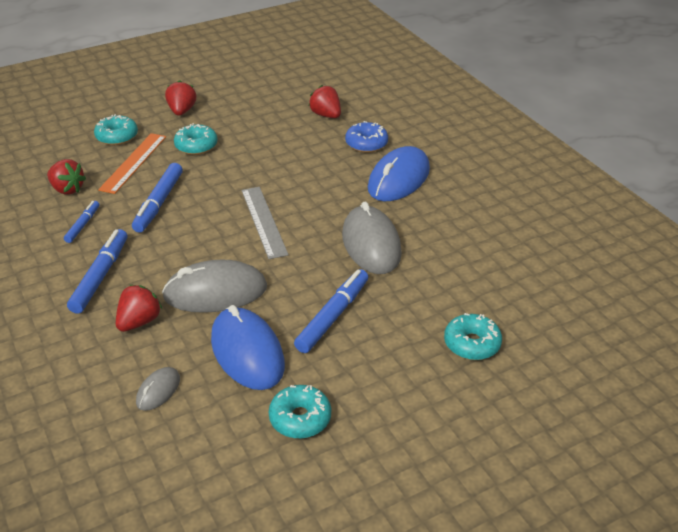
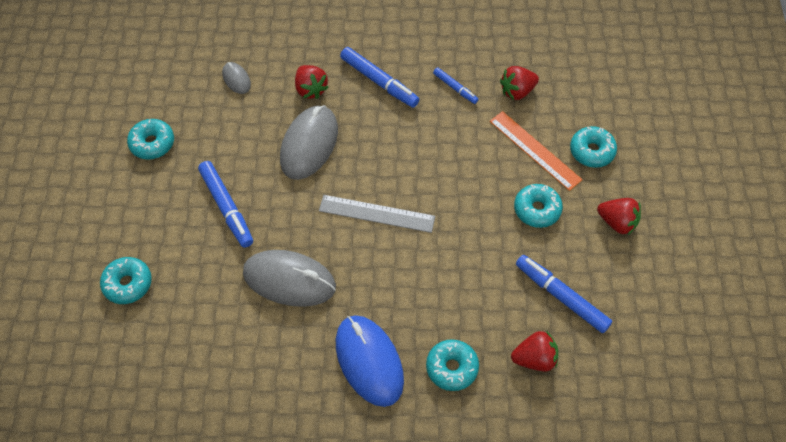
camera: 120 degrees right, 20 degrees up
blue marker [132,163,183,233] -> blue marker moved to [516,255,612,333]
blue mouse [211,305,285,390] -> none
blue donut [345,121,388,153] -> turquoise donut [426,339,479,391]

